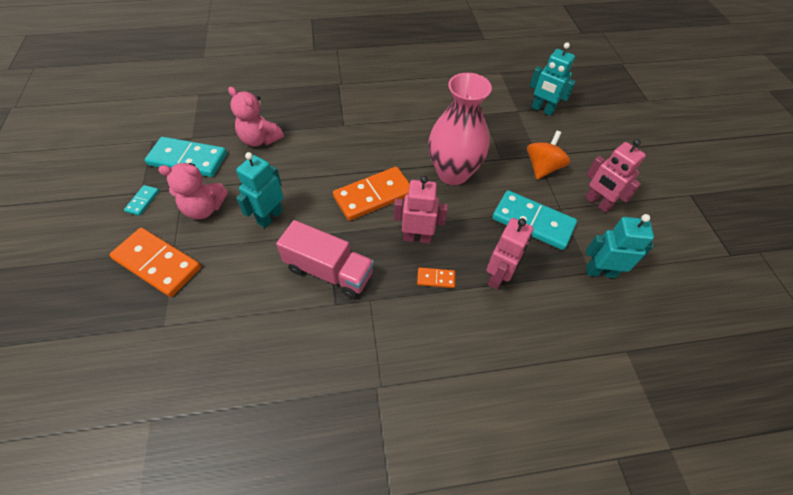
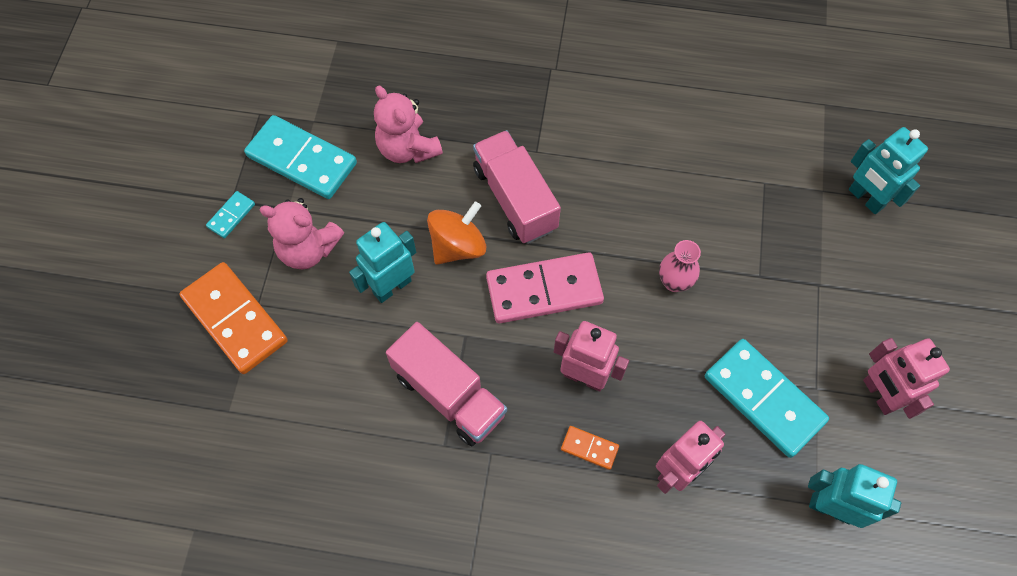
camera: 20 degrees right, 10 degrees up
orange domino [333,167,410,221] -> pink domino [486,252,604,323]
pink vase [428,73,492,185] -> pink vase [659,240,701,292], size x0.45
orange spinning top [527,131,570,180] -> orange spinning top moved to [427,201,486,265]
none -> pink truck [473,130,561,244]

